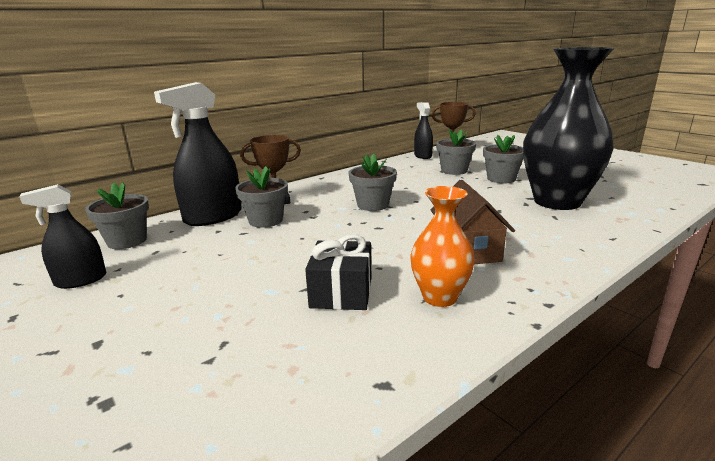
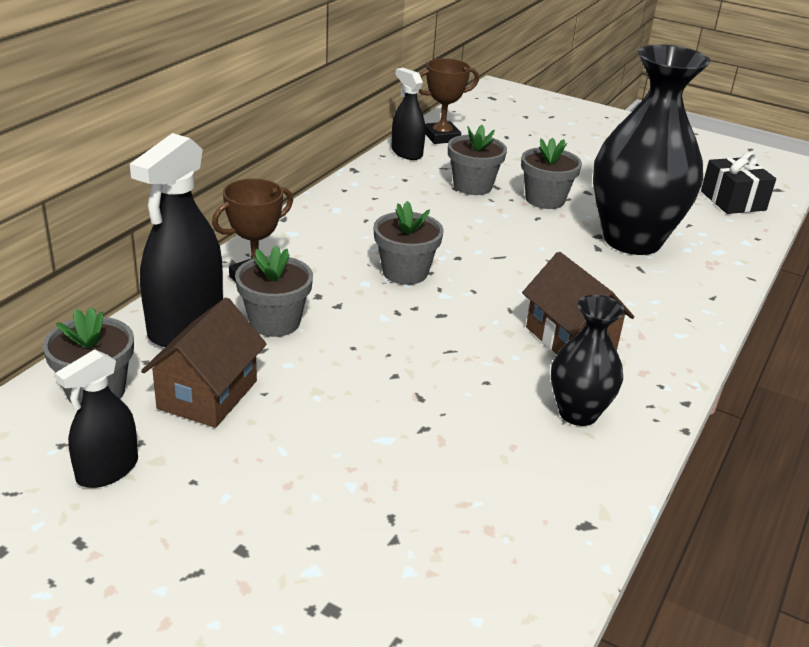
camera: 25 degrees left, 10 degrees up
black gift [305,234,371,310] -> black gift moved to [701,152,776,214]
orange vase [411,186,475,307] -> black vase [551,295,624,426]
none -> brown house [141,298,267,428]

